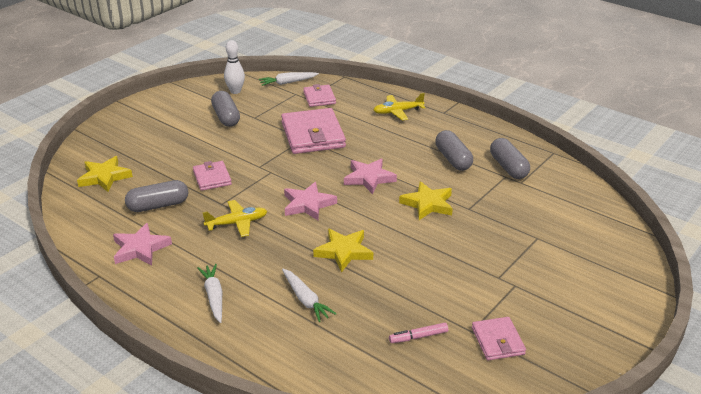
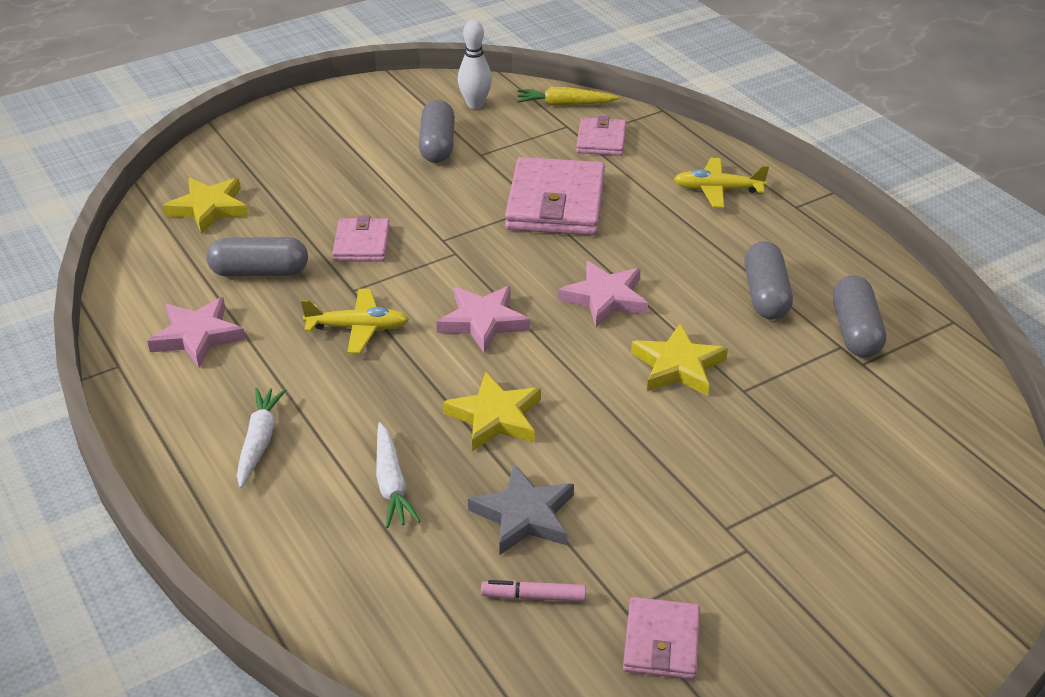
camera: 20 degrees right, 5 degrees up
white carrot [259,72,319,86] -> yellow carrot [517,87,619,106]
none -> grey star [468,464,574,555]

